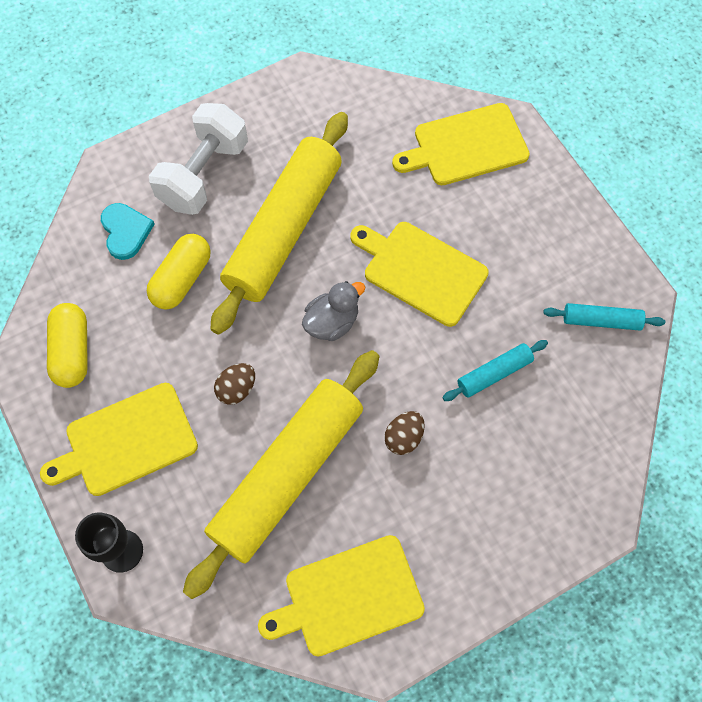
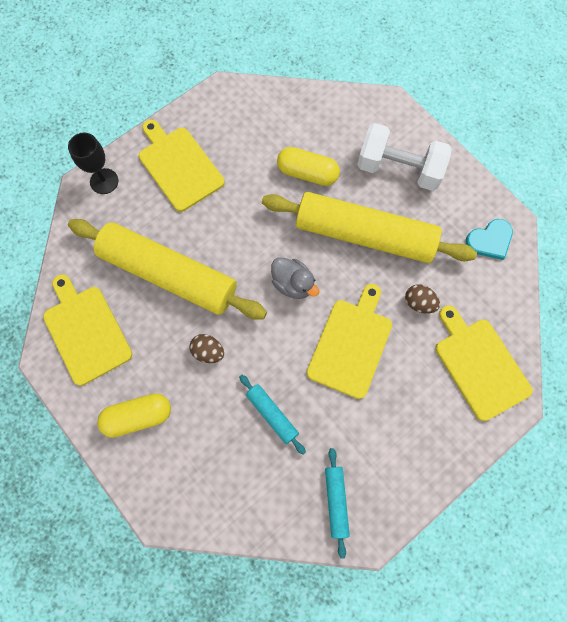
camera: 80 degrees right, 5 degrees up
yellow capsule [47,303,88,388] -> yellow capsule moved to [97,393,171,438]
turquoise heart [101,203,155,260] -> turquoise heart moved to [466,219,513,260]
brown egg [214,363,255,405] -> brown egg moved to [405,284,440,313]

